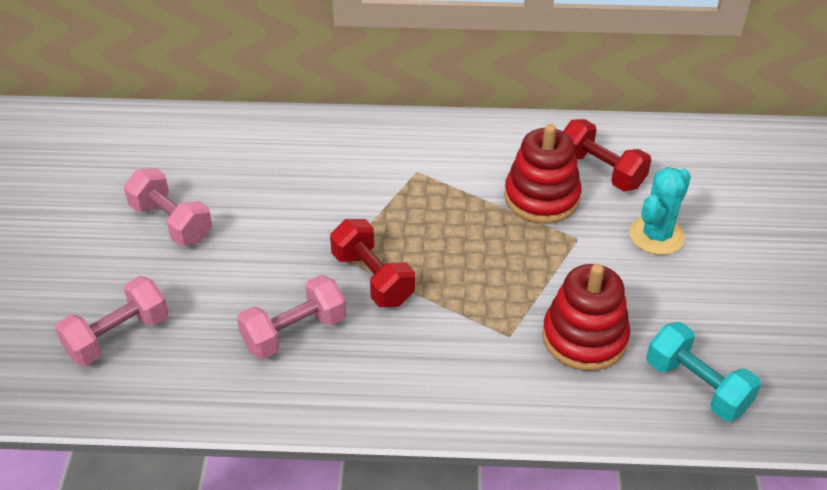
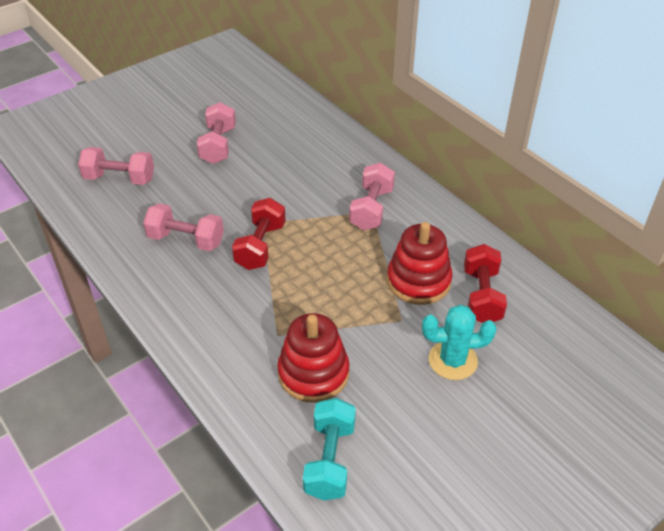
camera: 50 degrees right, 0 degrees up
none -> pink dumbbell [349,163,395,230]

